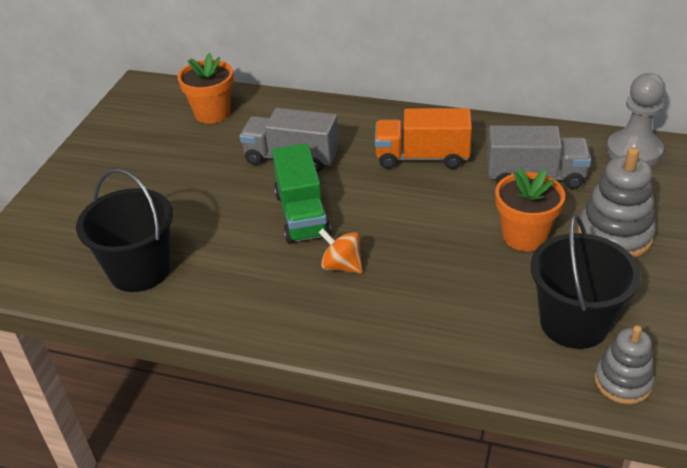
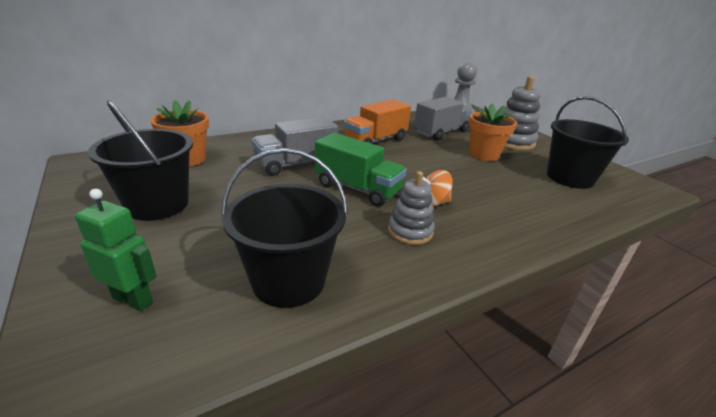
camera: 50 degrees left, 10 degrees down
grey stacking toy [595,325,655,404] -> grey stacking toy moved to [388,171,435,245]
none -> green robot [75,189,157,311]
none -> black bucket [88,100,193,221]

